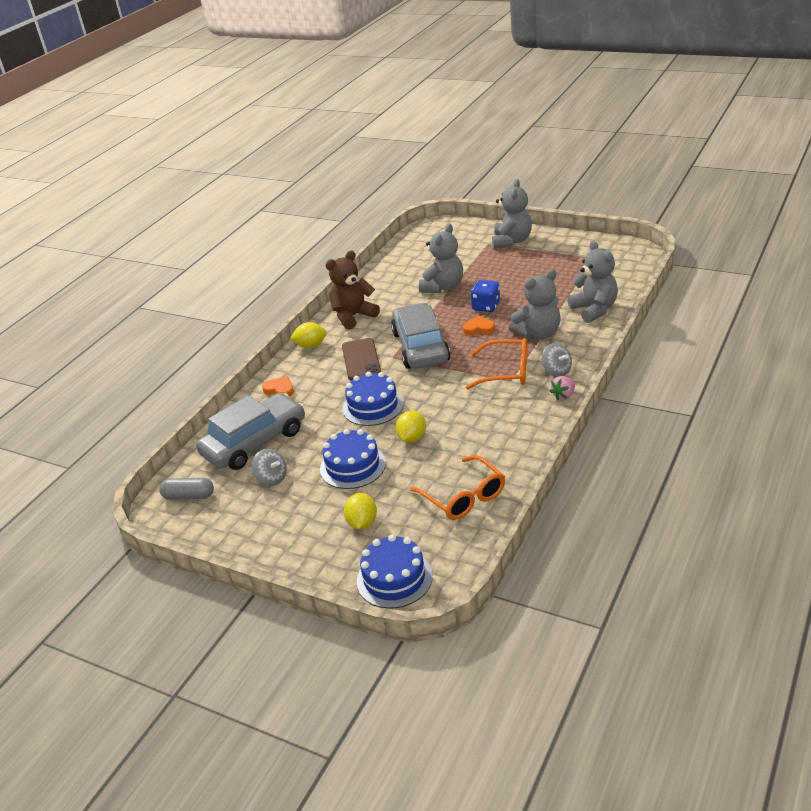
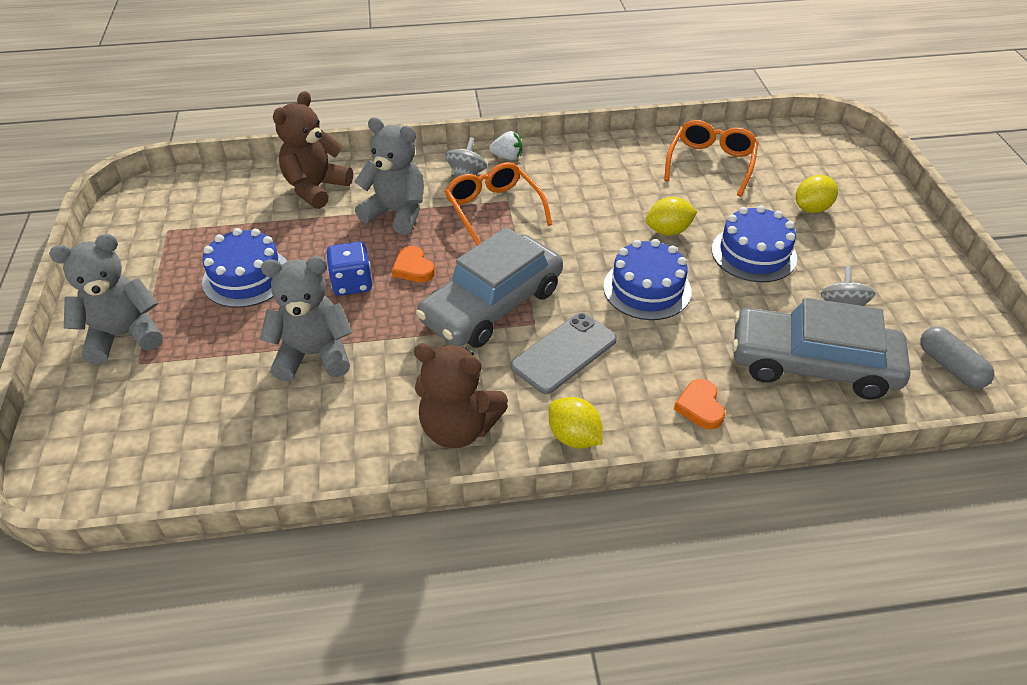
camera: 130 degrees left, 10 degrees up
brown phone [342,338,381,380] -> grey phone [511,313,617,394]
blue cake [357,535,433,609] -> blue cake moved to [202,228,287,308]
pink strawberry [550,376,575,400] -> white strawberry [489,131,522,160]
grey teddy bear [567,240,618,323] -> brown teddy bear [273,91,353,209]

